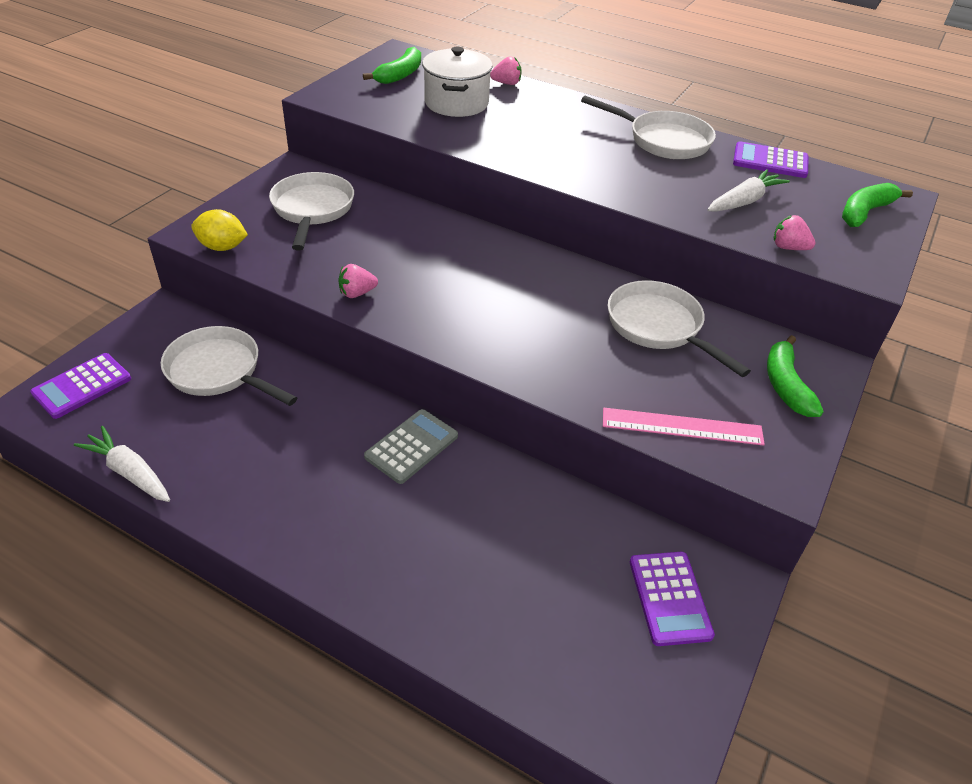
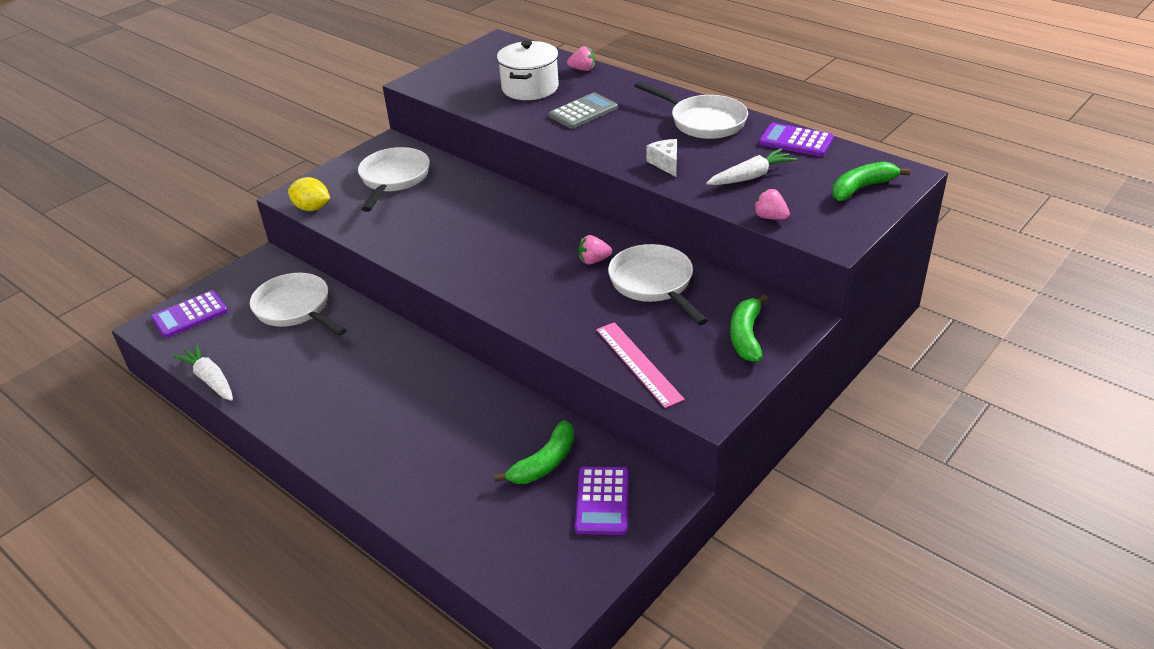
camera: 15 degrees right, 5 degrees down
pink strawberry [338,264,378,298] -> pink strawberry moved to [578,235,612,265]
green banana [363,47,421,84] -> green banana moved to [494,420,574,484]
grey calculator [364,409,458,484] -> grey calculator moved to [549,93,618,129]
pink ruler [603,408,765,446] -> pink ruler turned 45 degrees clockwise [596,322,685,408]
none -> white cheese [647,139,677,177]

